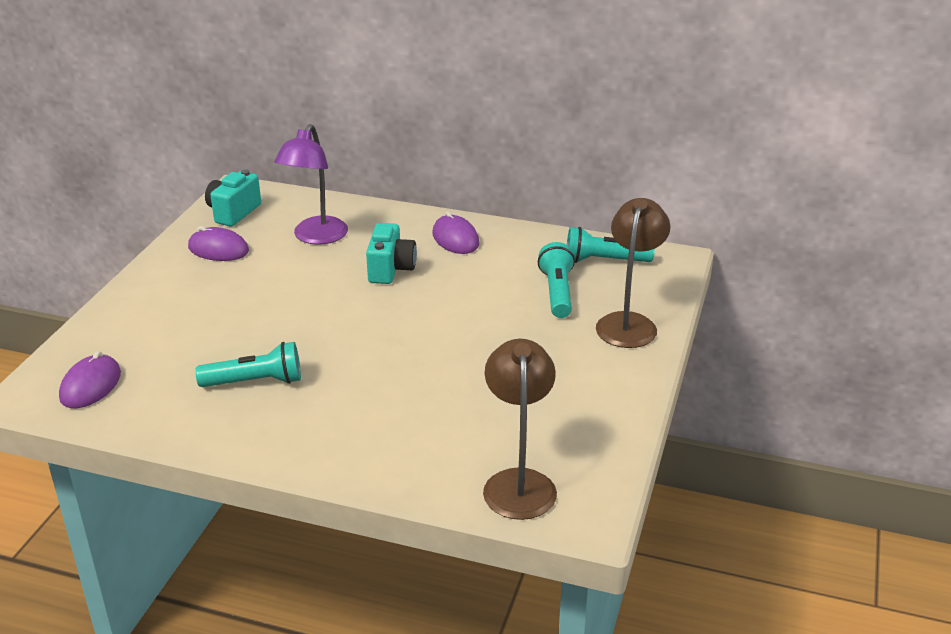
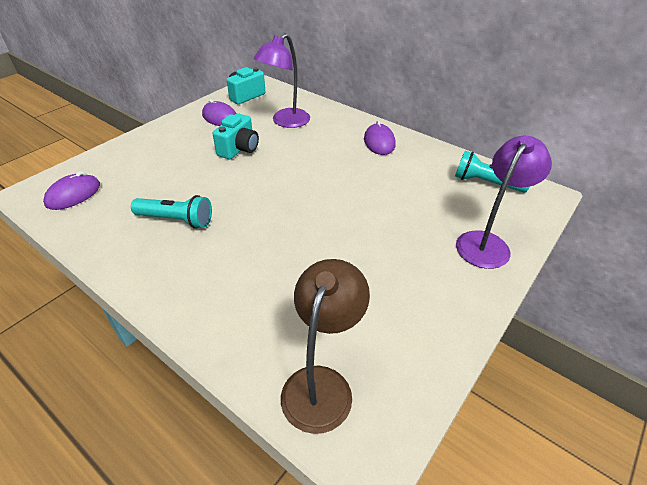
camera: 20 degrees right, 10 degrees up
turquoise camera [366,223,417,284] -> turquoise camera moved to [213,113,259,159]
turquoise flashlight [538,242,575,318] -> none
brown lamp [596,198,670,348] -> purple lamp [456,136,552,269]

